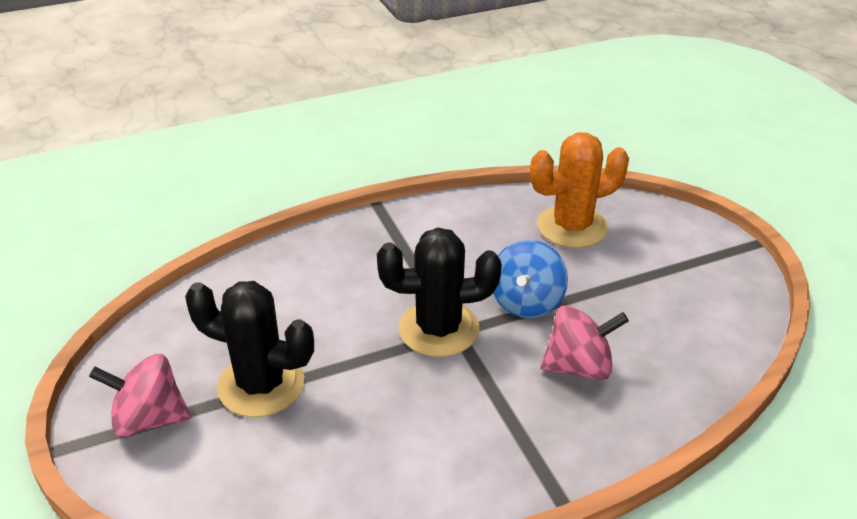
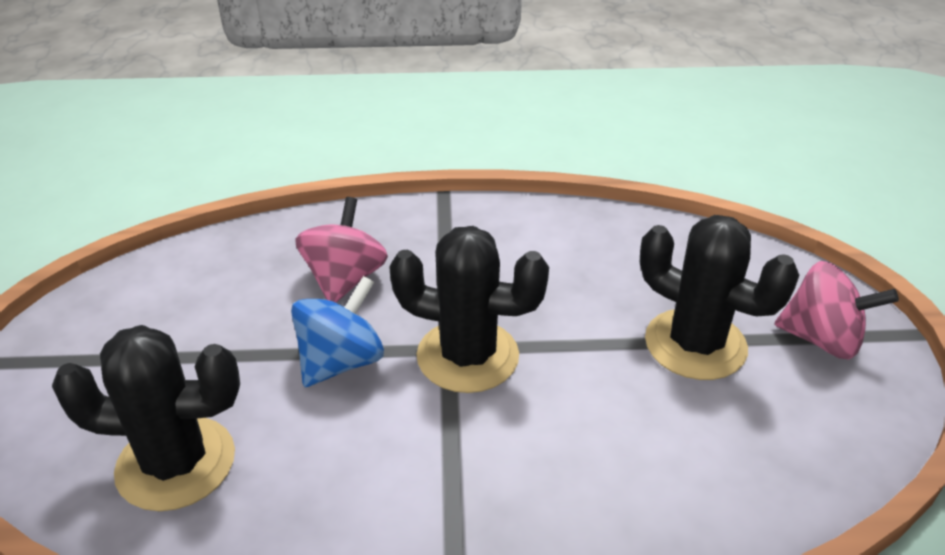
camera: 160 degrees left, 0 degrees up
orange cactus [530,132,629,248] -> black cactus [52,325,240,511]
pink spinning top [541,305,629,380] -> pink spinning top turned 90 degrees clockwise [295,197,388,303]

